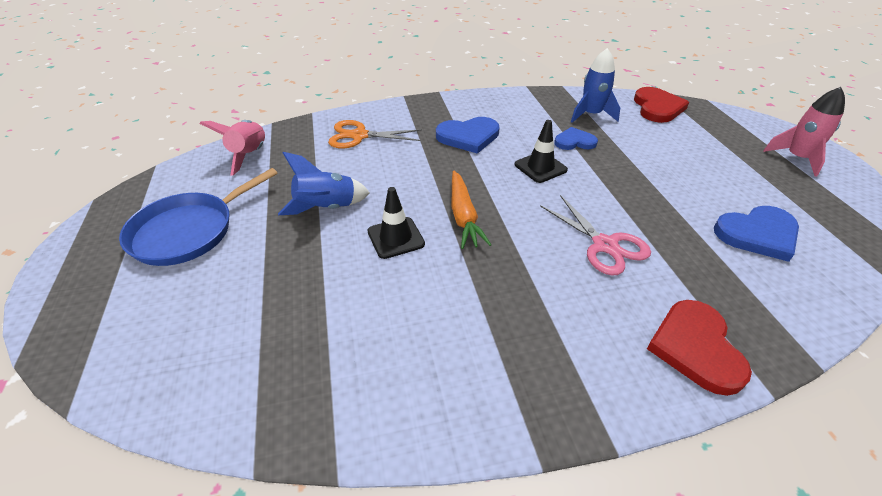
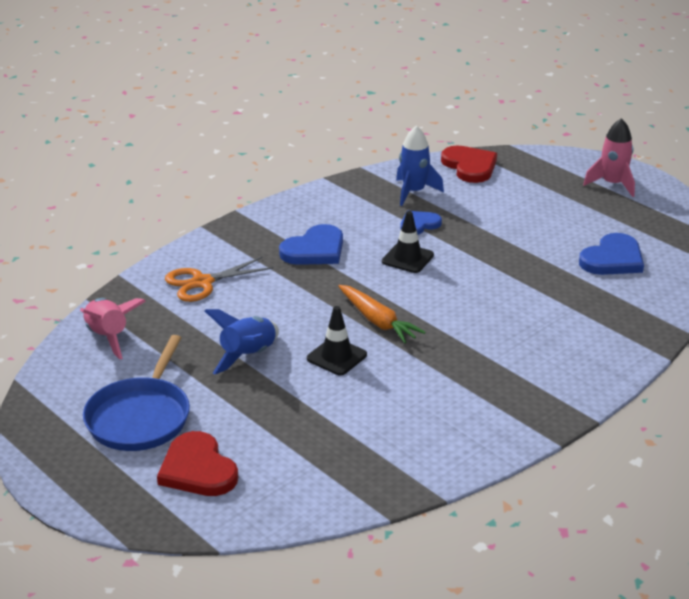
camera: 30 degrees left, 10 degrees down
pink scissors [540,195,651,276] -> none
red heart [647,300,752,396] -> red heart moved to [157,431,238,496]

